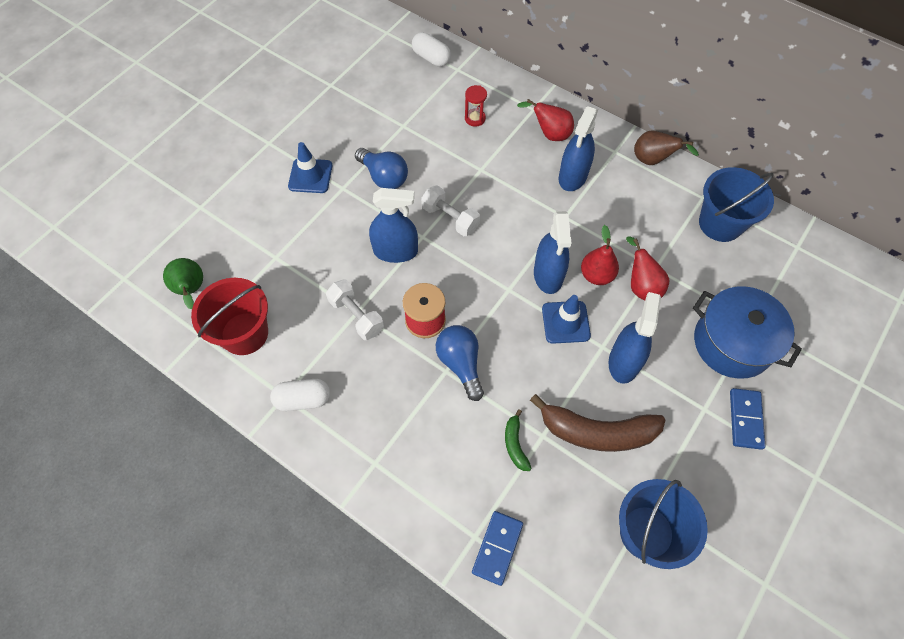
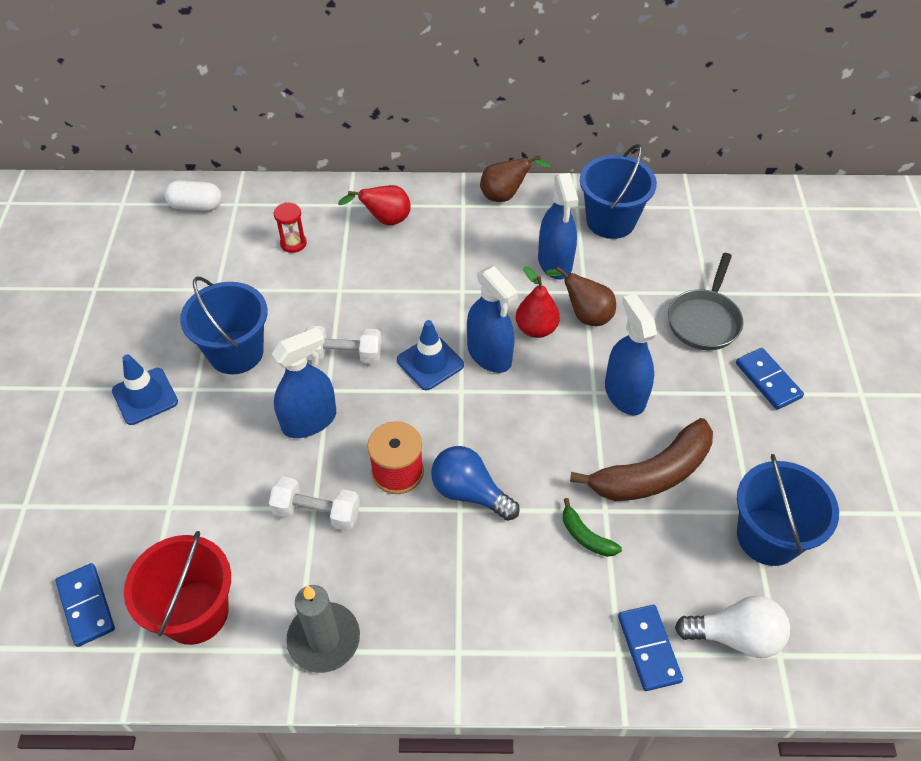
camera: 35 degrees left, 10 degrees down
green pear [163,258,203,309] -> blue domino [56,563,115,647]
white capsule [270,379,330,411] -> grey candle [286,585,360,673]
blue light bulb [355,148,408,189] -> blue bucket [180,277,268,374]
blue traffic cone [542,295,591,344] -> blue traffic cone moved to [397,320,464,390]
blue spray bottle [559,106,598,191] -> blue spray bottle moved to [538,173,578,279]
red pear [626,237,669,301] -> brown pear [545,267,616,326]
blue pot [693,286,802,379] -> grey pan [668,253,744,350]
none -> white light bulb [675,596,790,658]

